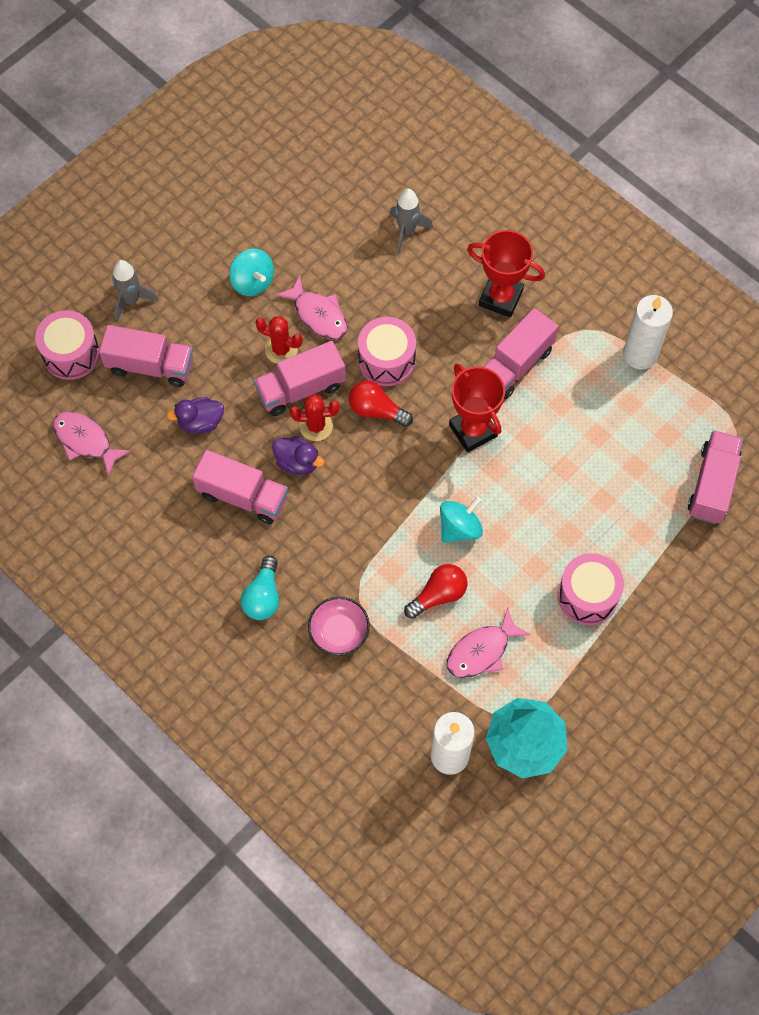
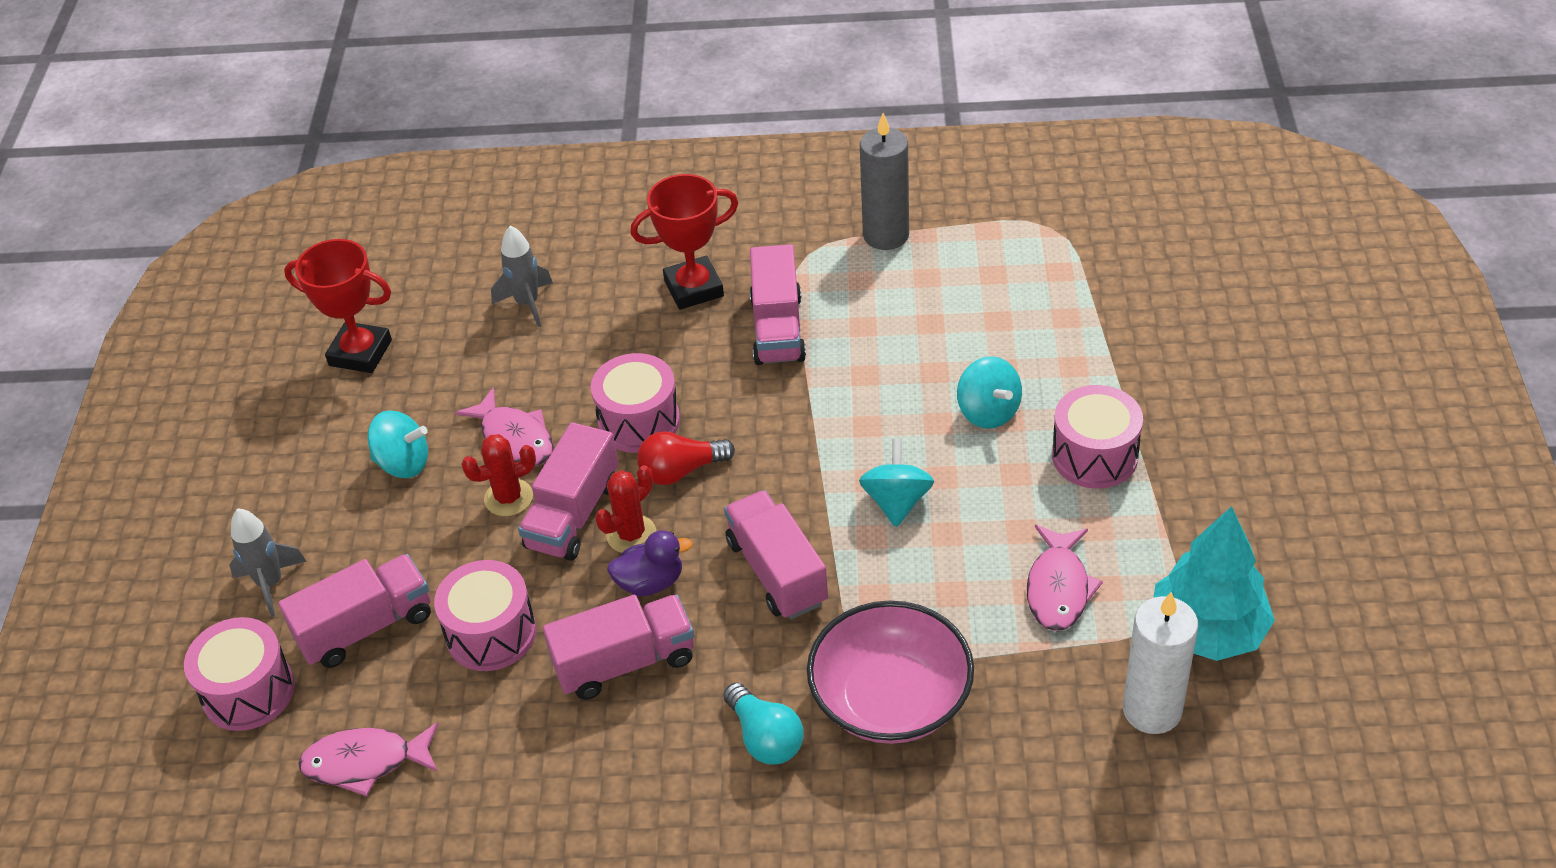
camera: 40 degrees left, 20 degrees down
purple duck [167,397,224,434] -> pink drum [434,560,536,671]
pink fish [276,276,348,339] -> pink fish turned 45 degrees clockwise [455,387,554,466]
pink bowl [308,597,370,656] -> pink bowl [807,601,974,744], size x1.73
red light bulb [404,564,468,619] -> none
red trophy [449,364,505,452] -> red trophy moved to [284,239,392,373]
white candle [623,295,673,369] -> grey candle [860,113,909,250]
pink truck [688,430,743,524] -> pink truck moved to [724,490,828,619]
none -> turquoise spinning top [957,356,1022,429]

